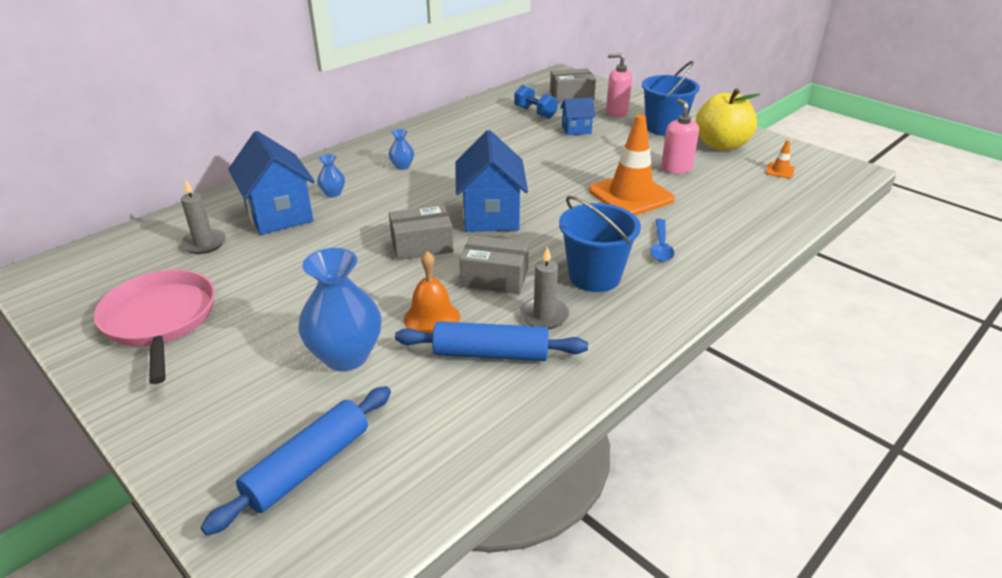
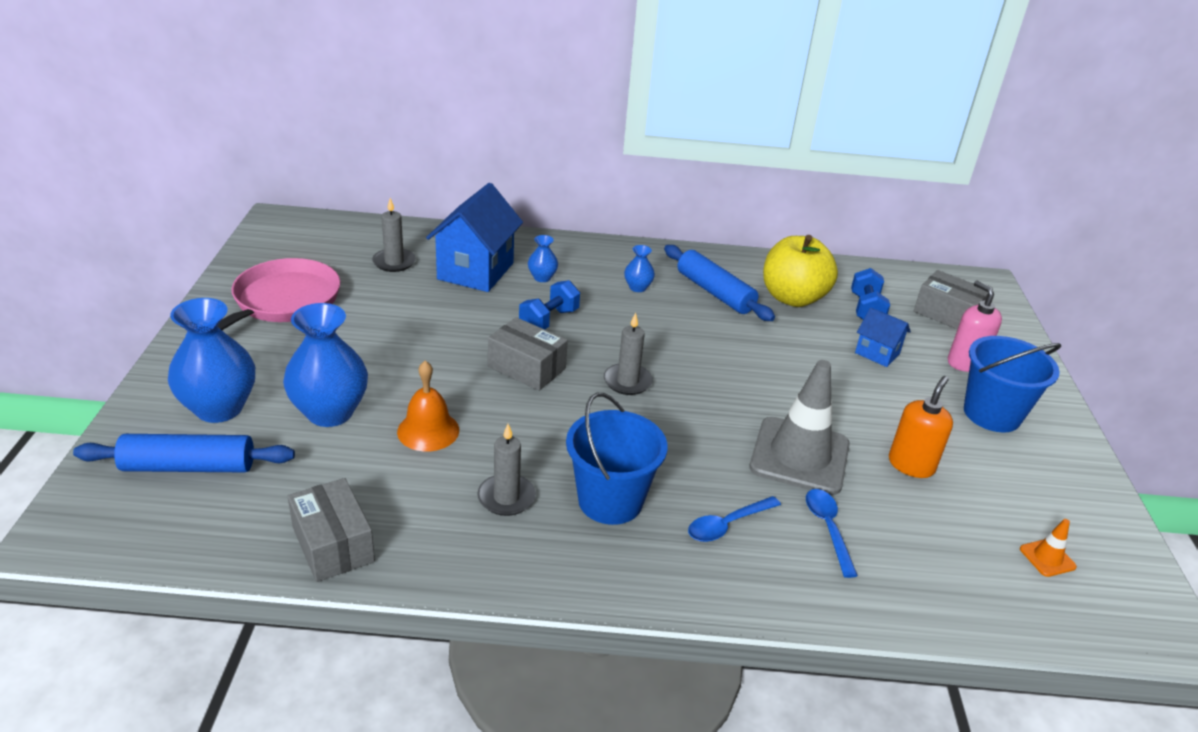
camera: 45 degrees right, 0 degrees up
blue rolling pin [395,321,588,361] -> blue rolling pin moved to [664,245,775,321]
blue house [455,130,528,232] -> grey candle [604,313,653,395]
grey box [460,235,529,294] -> grey box moved to [287,478,375,582]
orange traffic cone [589,115,675,215] -> grey traffic cone [749,360,850,495]
pink soap dispenser [661,99,699,174] -> orange soap dispenser [889,376,953,478]
yellow apple [696,88,760,151] -> yellow apple moved to [763,235,838,307]
none -> blue vase [168,298,255,423]
none -> blue dumbbell [519,280,580,329]
none -> blue spoon [806,489,858,578]

